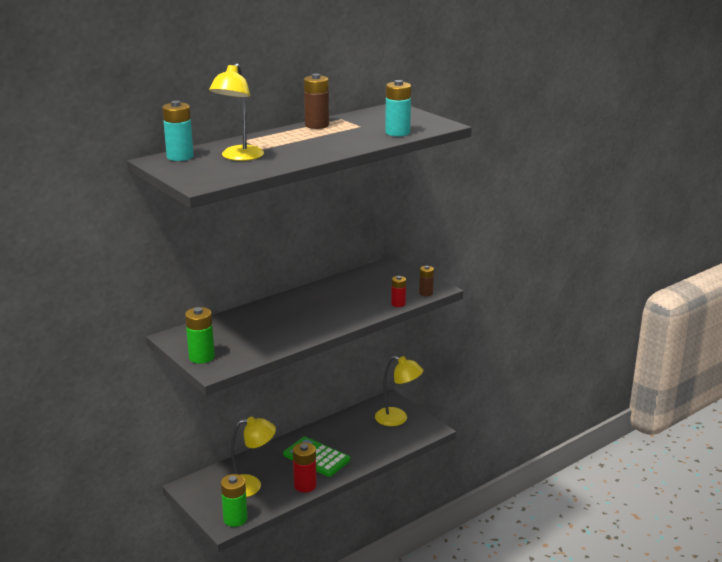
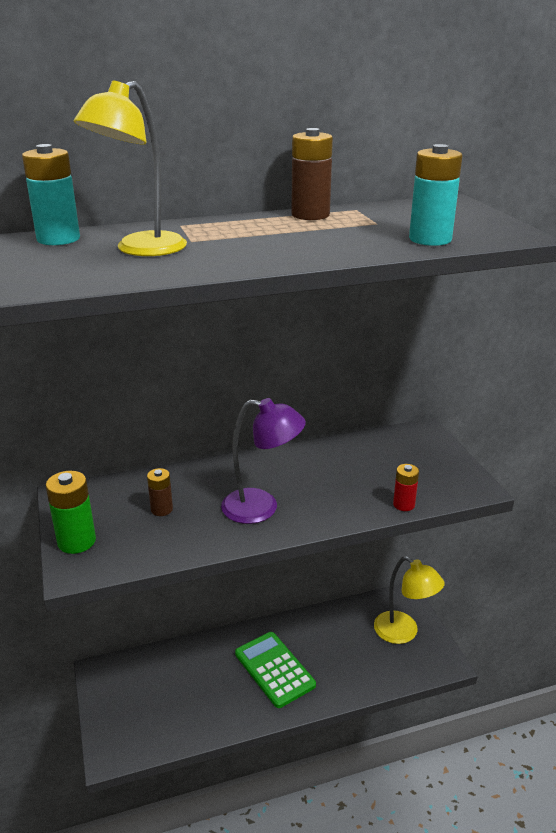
camera: 20 degrees right, 5 degrees up
green battery [221,474,247,527] -> none
yellow lamp [231,417,276,497] -> none
red battery [293,442,317,493] -> none
brown battery [419,266,434,296] -> brown battery moved to [147,468,173,516]
none -> purple lamp [221,398,306,524]

